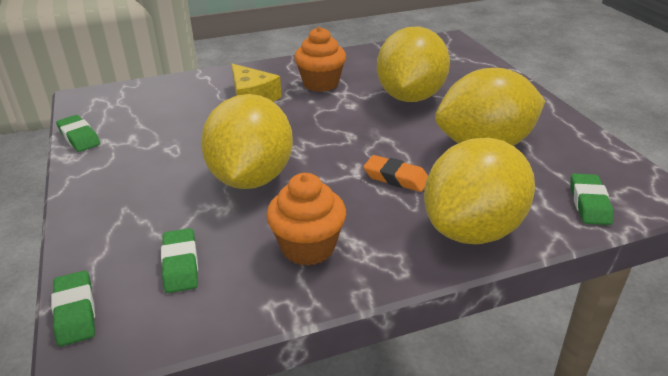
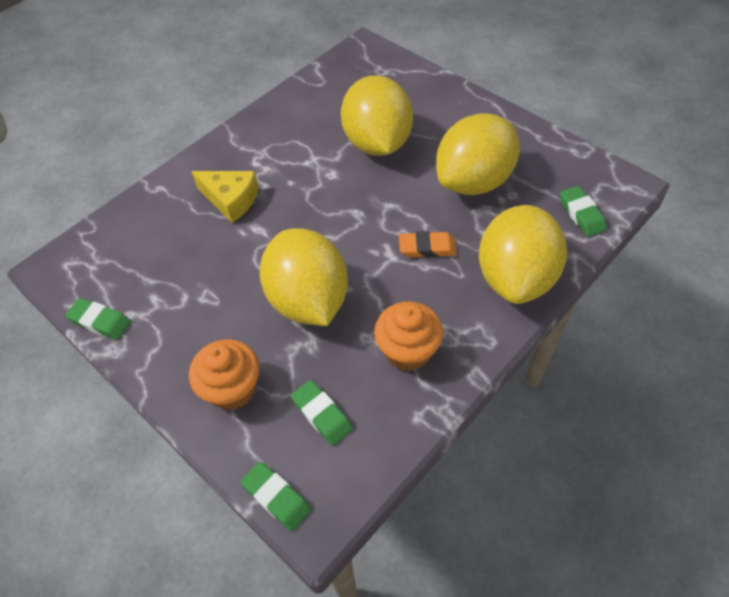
camera: 25 degrees left, 20 degrees up
orange cupcake [294,27,346,92] -> orange cupcake moved to [189,339,259,410]

